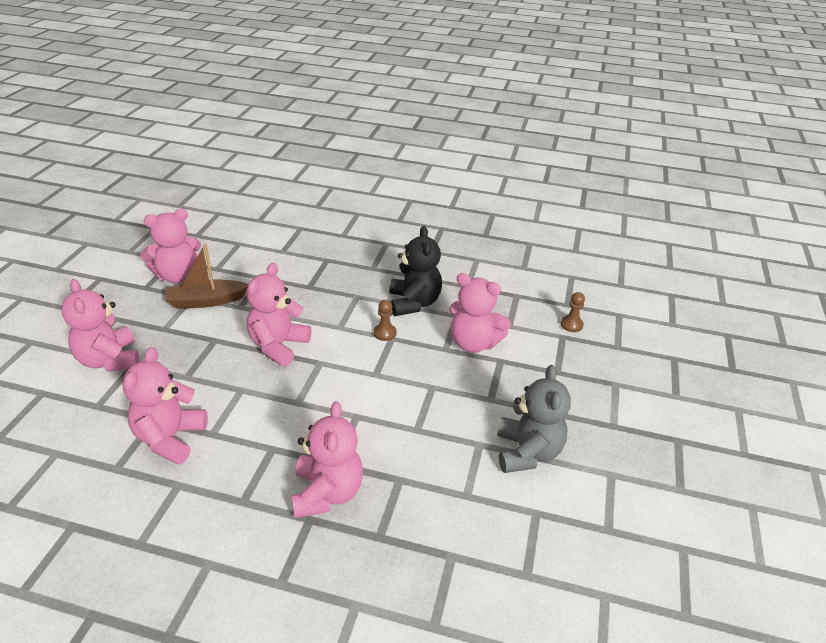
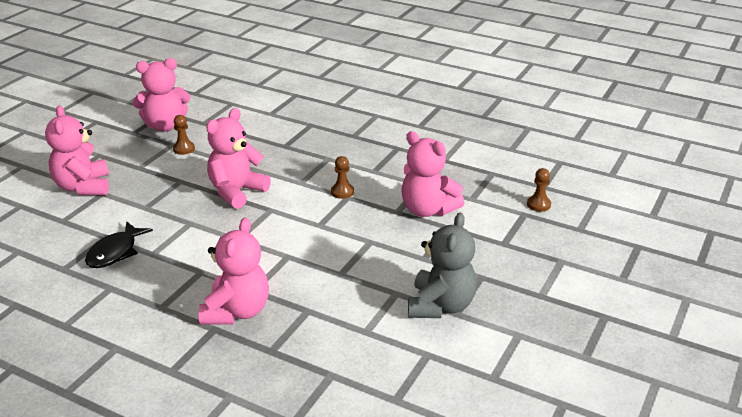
camera: 15 degrees right, 5 degrees down
pink teddy bear [123,347,208,464] -> black fish [85,221,153,268]
brown boat [165,243,249,309] -> brown pawn [173,115,195,155]
black teddy bear [389,226,442,316] -> none

